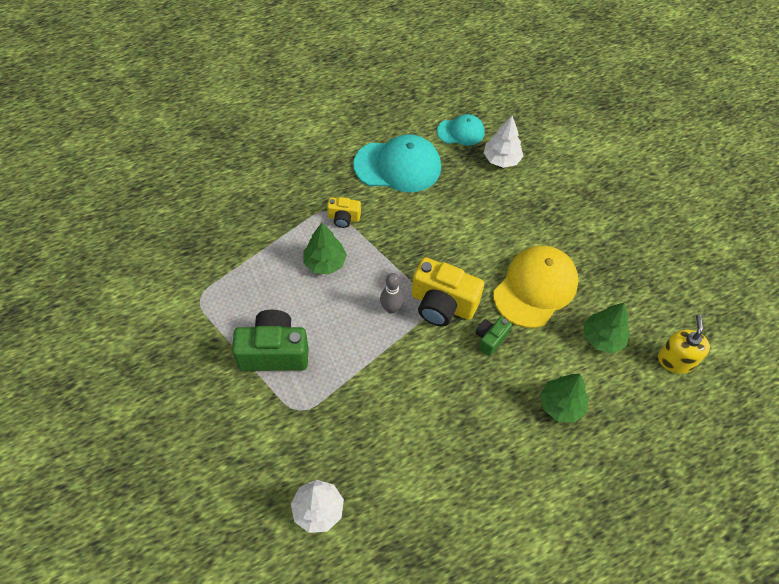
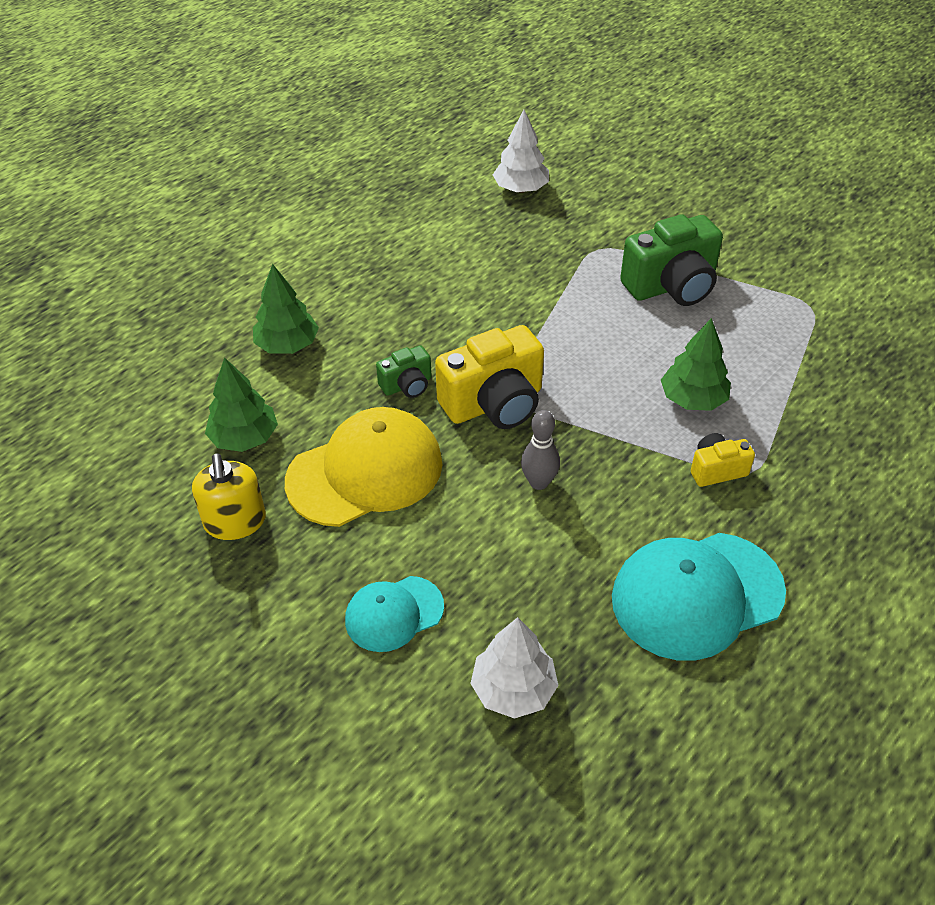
camera: 160 degrees right, 10 degrees down
grey bowling pin [380,273,404,314] -> grey bowling pin moved to [521,410,560,490]
yellow camera [412,257,484,326] -> yellow camera turned 150 degrees clockwise [435,325,544,429]
turquoise cap [437,114,485,145] -> turquoise cap moved to [345,576,444,652]
green camera [476,317,512,356] -> green camera turned 45 degrees clockwise [376,345,432,398]
yellow cap [493,245,579,328] -> yellow cap turned 135 degrees counterclockwise [285,407,442,527]
yellow soap dispenser [658,314,710,374] -> yellow soap dispenser moved to [192,453,266,540]

